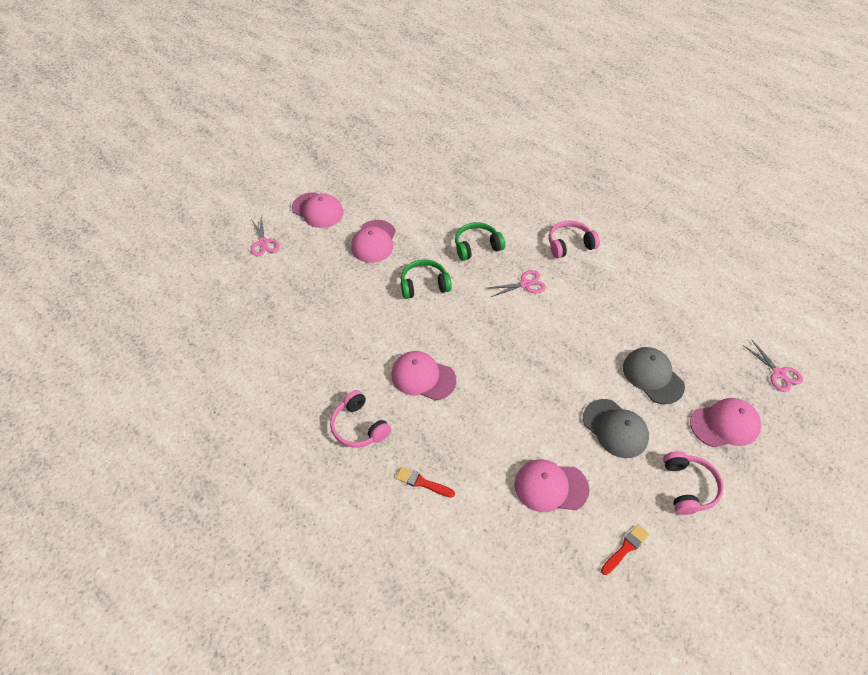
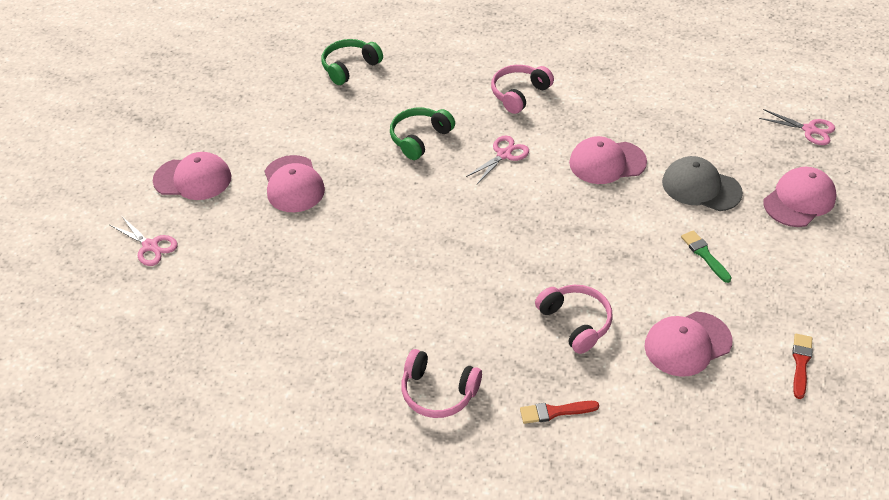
camera: 30 degrees left, 5 degrees down
pink cap [391,351,456,401] -> pink cap moved to [569,136,647,184]
green headphones [401,259,452,299] -> green headphones moved to [321,39,383,85]
grey cap [583,399,649,458] -> green brush [681,230,732,283]
pink headphones [663,451,723,515] -> pink headphones moved to [535,285,612,354]

